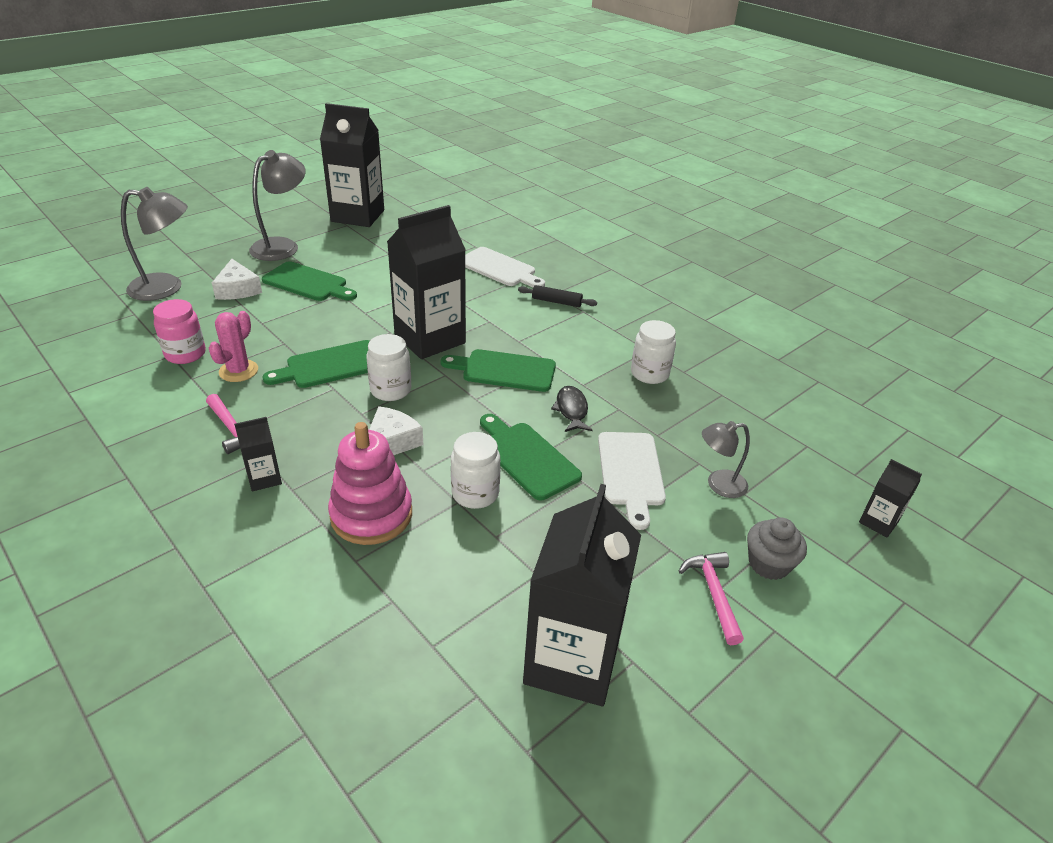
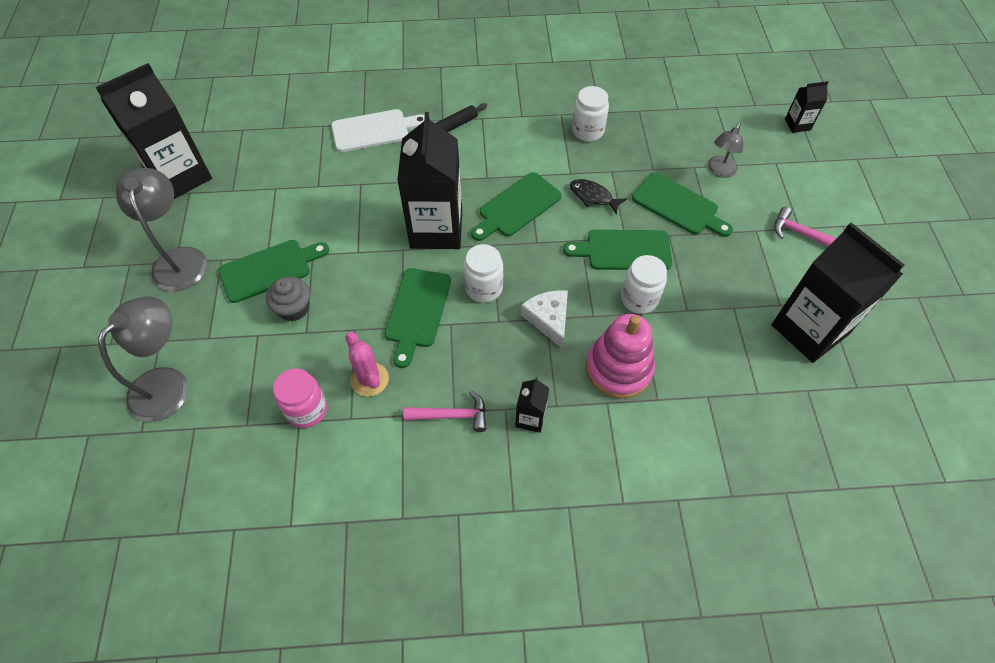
camera: 50 degrees left, 20 degrees up
white cheese [212,259,262,300] -> none
white cutting board [598,432,666,530] -> green cutting board [632,173,733,237]
grey cupcake [747,517,807,580] -> grey cupcake moved to [266,277,310,321]

